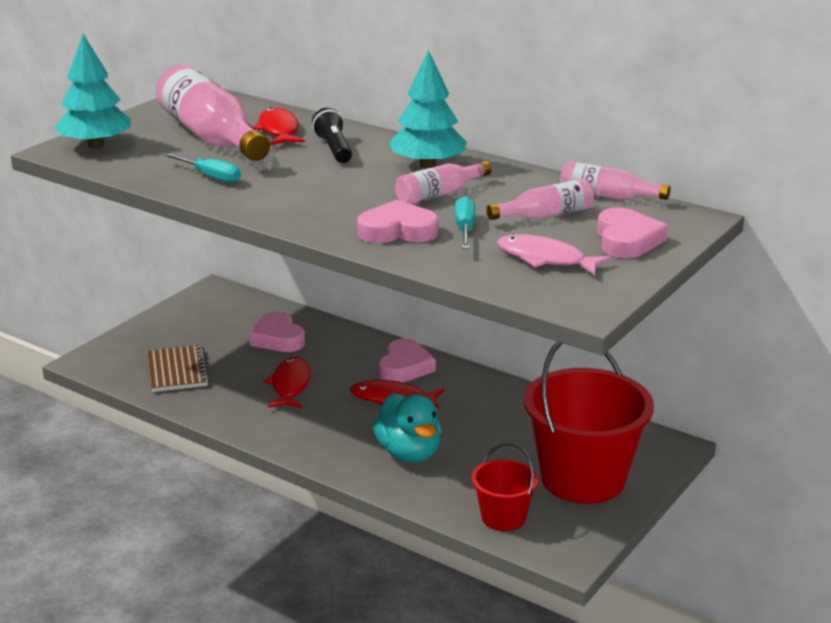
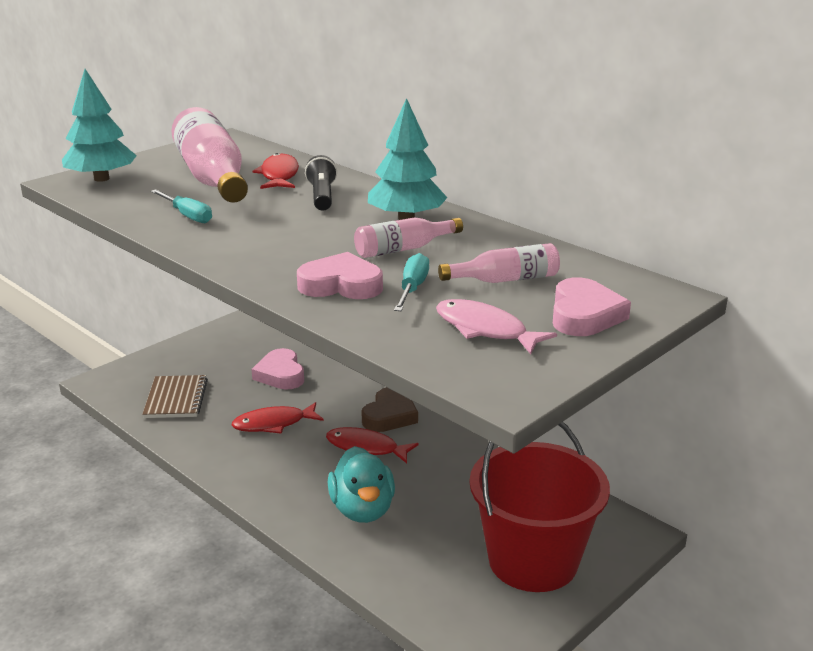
camera: 10 degrees right, 0 degrees up
red fish [264,357,311,408] -> red fish turned 120 degrees counterclockwise [232,402,324,434]
pink heart [379,339,436,382] -> brown heart [362,387,418,432]
red bucket [472,443,539,531] -> none
pink bottle [560,161,670,200] -> none

